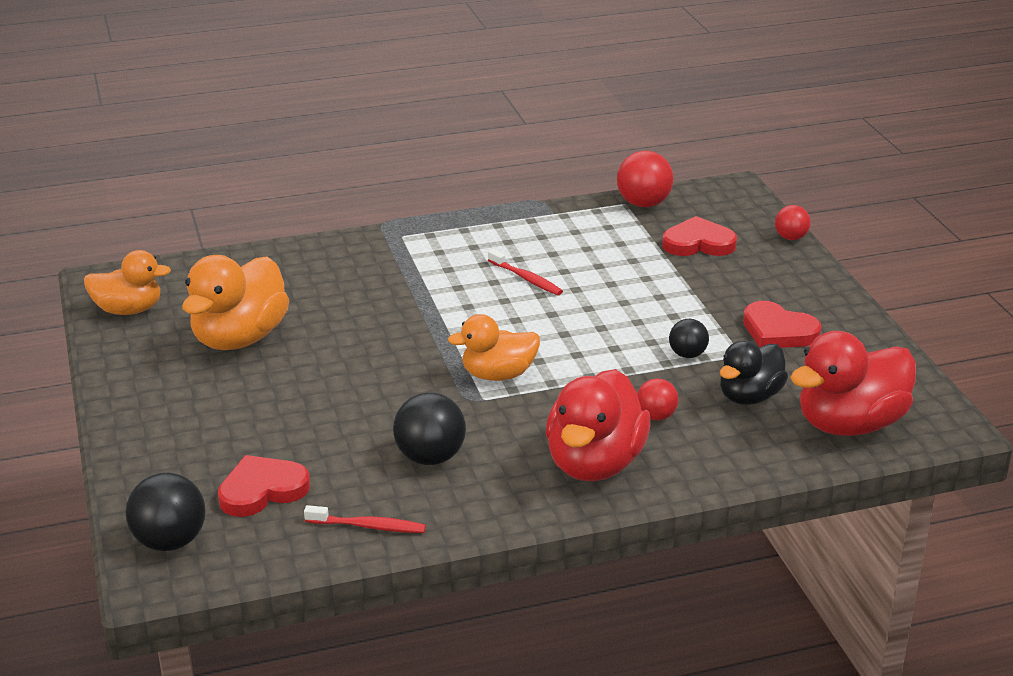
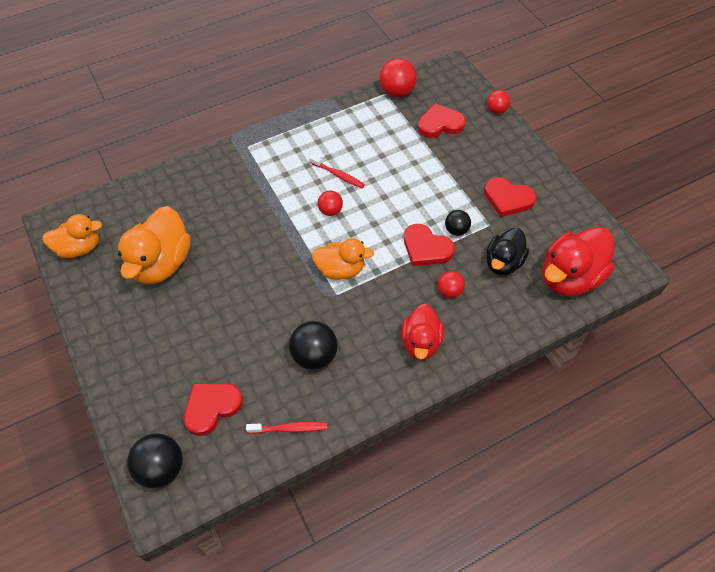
camera: 10 degrees left, 25 degrees up
orange duck [448,314,540,381] -> orange duck turned 150 degrees counterclockwise [312,238,374,280]
red duck [546,369,651,482] -> red duck [401,304,444,360], size x0.65
none -> red ball [318,191,343,216]
none -> red heart [404,224,455,266]

